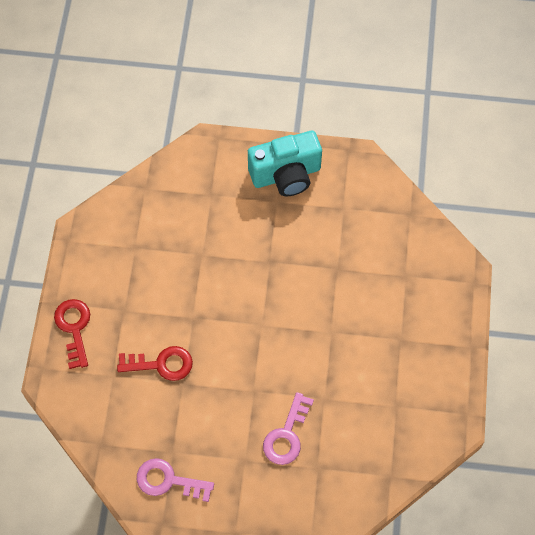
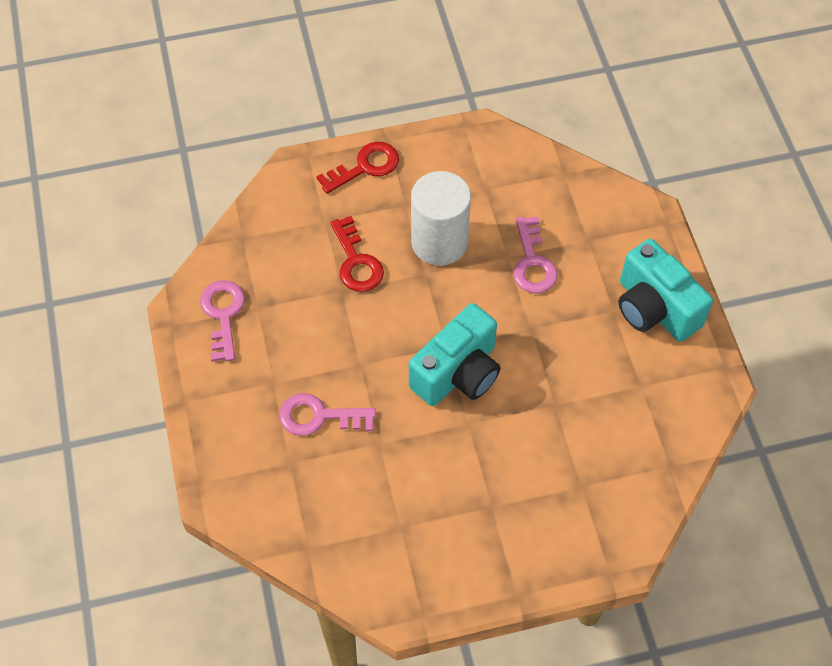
camera: 70 degrees right, 5 degrees down
none -> turquoise camera [409,303,501,406]
none -> white cylinder [411,171,471,266]
none -> pink key [513,216,558,293]

